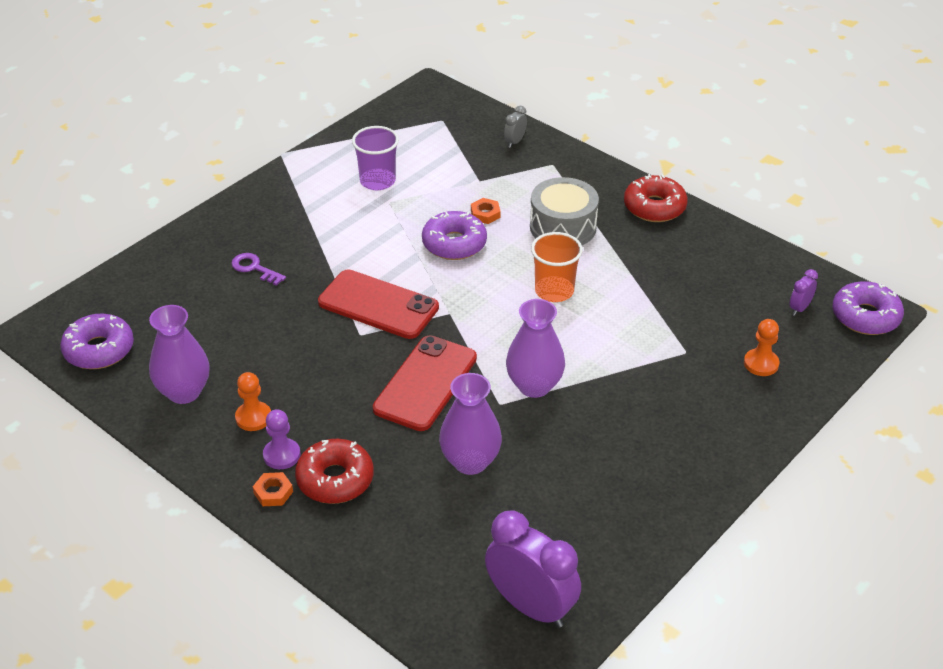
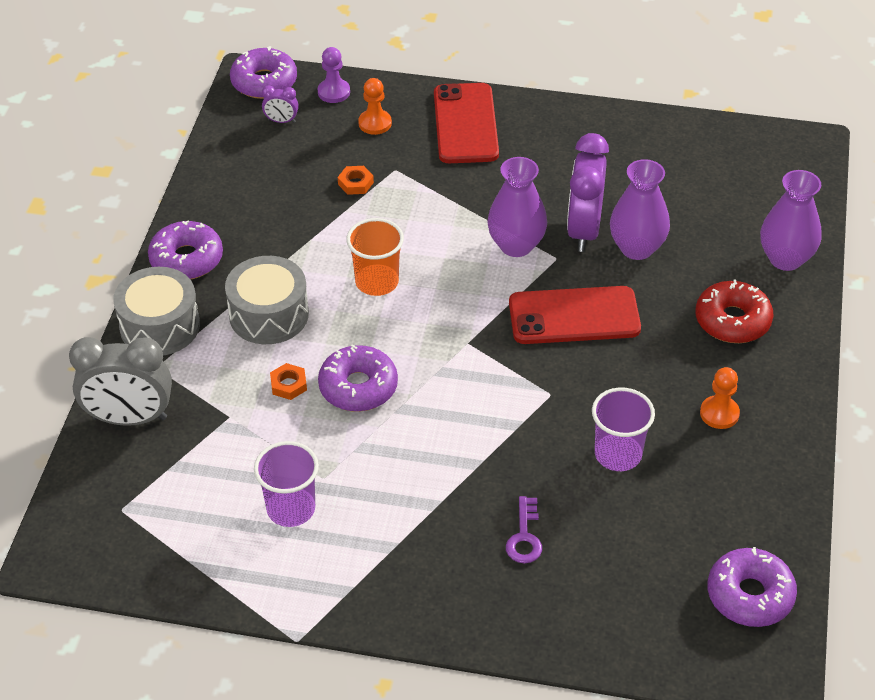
camera: 120 degrees left, 5 degrees up
purple vase [149,305,210,404] -> purple vase moved to [760,170,822,271]
orange nut [253,472,293,506] -> orange nut moved to [338,166,374,195]
purple pawn [263,409,301,469] -> purple pawn moved to [317,47,350,103]
red phone [318,270,439,339] -> red phone moved to [434,83,499,163]
purple clock [485,510,581,628] -> purple clock moved to [567,133,609,252]
grey clock [504,106,527,148] -> grey clock [69,337,172,426], size x2.24
red donut [624,174,688,222] -> purple donut [148,220,223,279]
none -> grey drum [113,267,200,356]
none -> purple cup [592,387,655,471]

